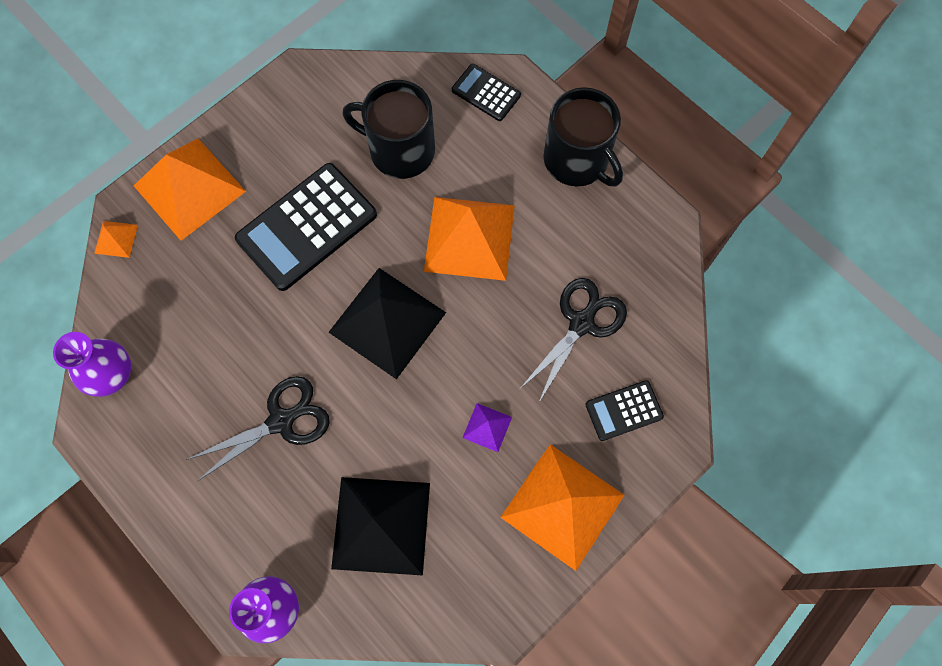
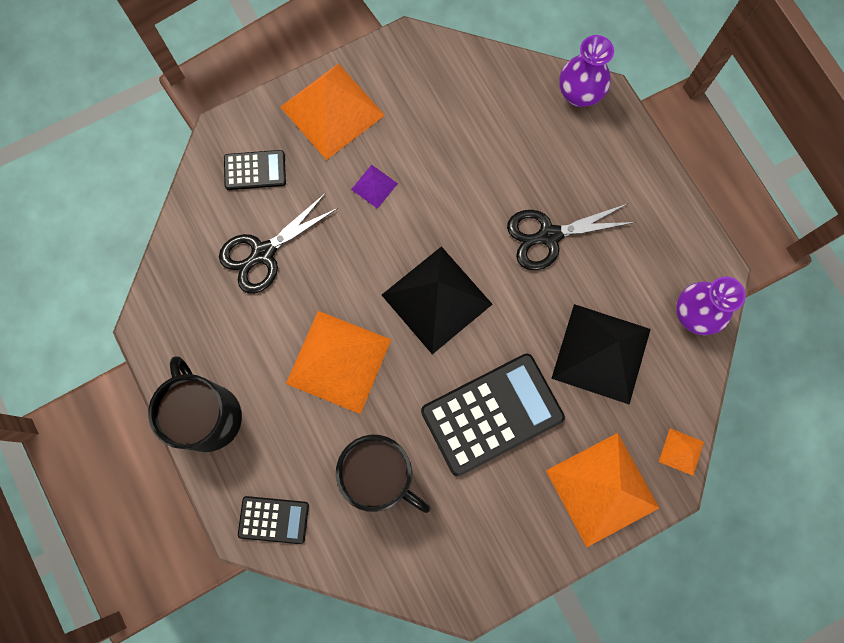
camera: 165 degrees left, 5 degrees up
black pyramid [331,477,430,576] -> black pyramid moved to [551,304,651,404]
black calculator [452,64,521,121] -> black calculator turned 45 degrees counterclockwise [238,496,309,544]

